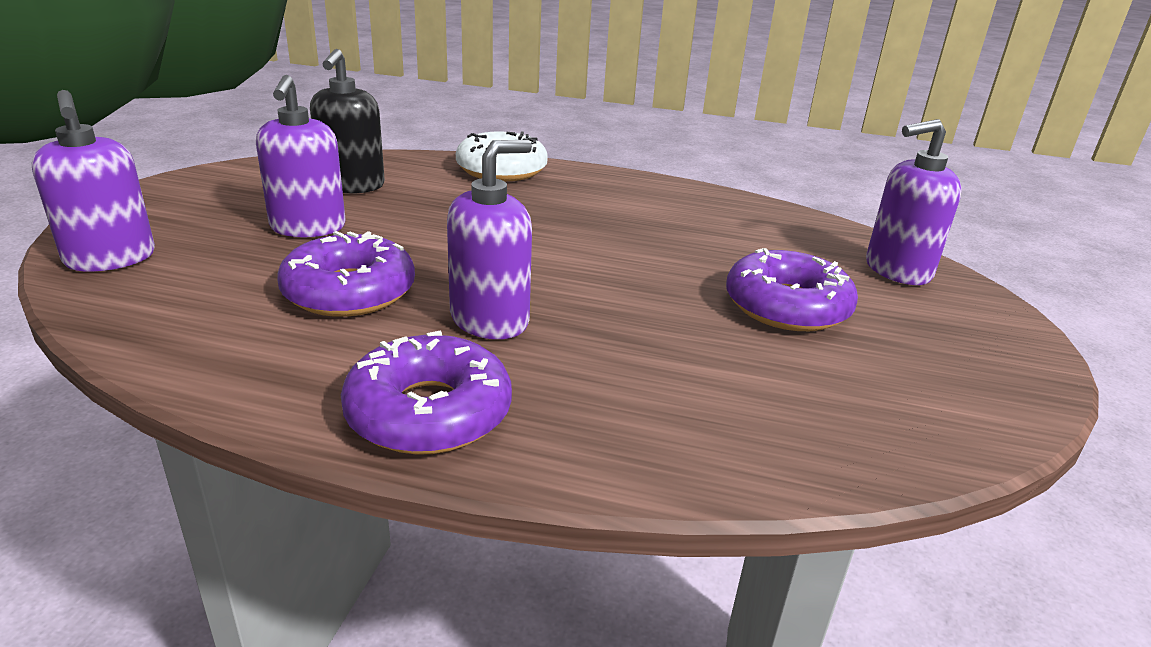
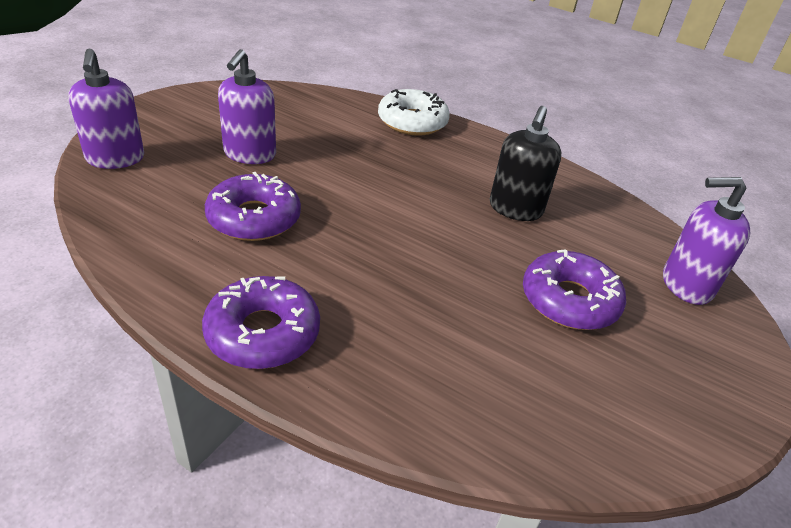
camera: 15 degrees right, 10 degrees up
black soap dispenser [310,49,385,193] -> black soap dispenser moved to [490,106,561,221]
purple soap dispenser [447,140,532,339] -> none

